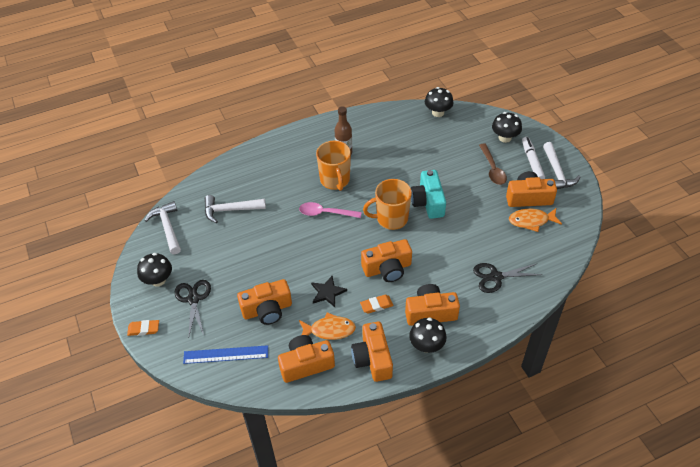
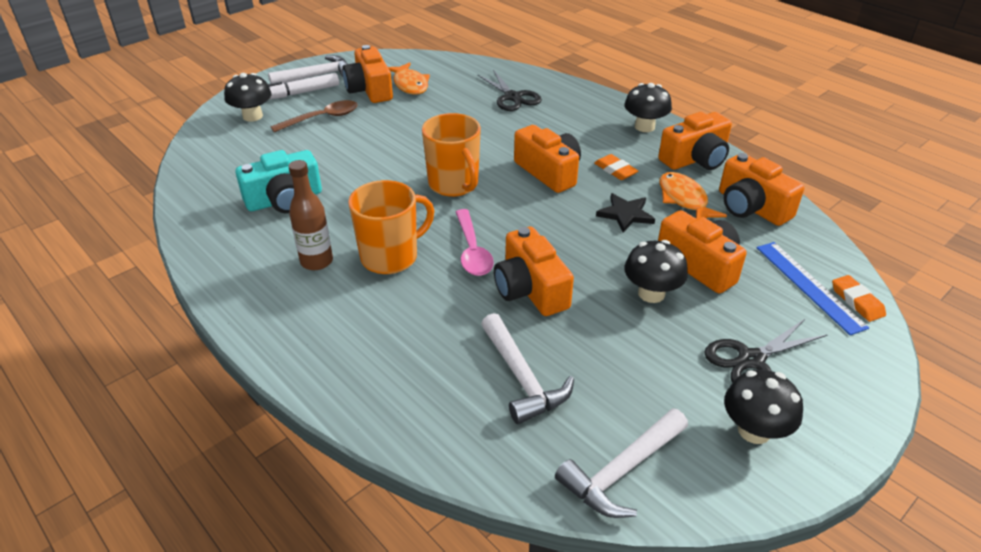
camera: 110 degrees left, 10 degrees down
orange eraser [127,320,159,336] -> orange eraser moved to [832,275,886,322]
orange camera [405,284,460,326] -> orange camera moved to [494,227,574,316]
turquoise camera [411,170,446,219] -> turquoise camera moved to [235,150,322,214]
black mushroom [425,87,454,117] -> black mushroom moved to [624,240,688,303]

